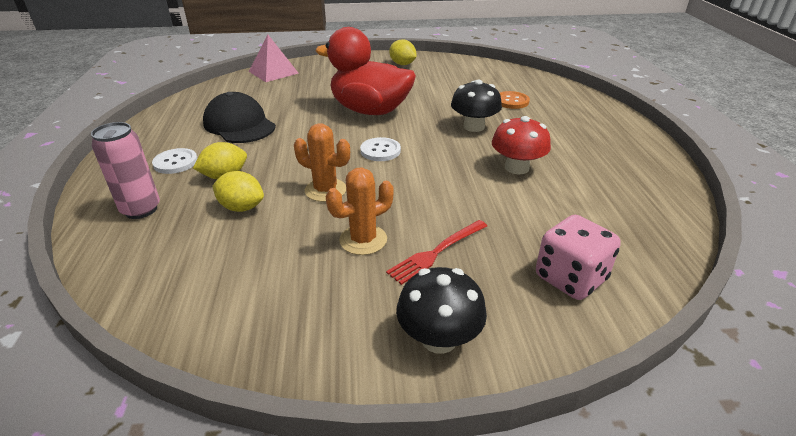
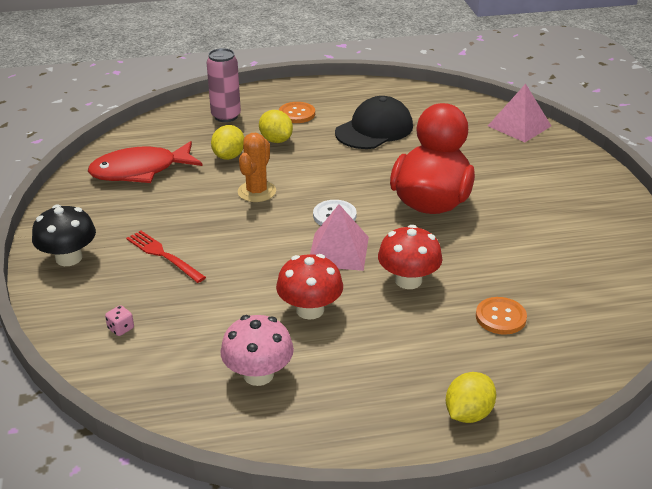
camera: 85 degrees right, 0 degrees up
white button [152,148,198,174] -> orange button [279,102,315,123]
orange cactus [326,167,394,255] -> none
yellow lemon [389,39,416,65] -> yellow lemon moved to [446,372,496,423]
black mushroom [451,79,502,132] -> red mushroom [378,225,443,289]
pink dice [536,215,621,300] -> pink dice [105,305,134,336], size x0.41
none -> red fish [88,141,203,183]
none -> pink mushroom [220,315,294,386]
none -> pink pyramid [310,204,369,271]

